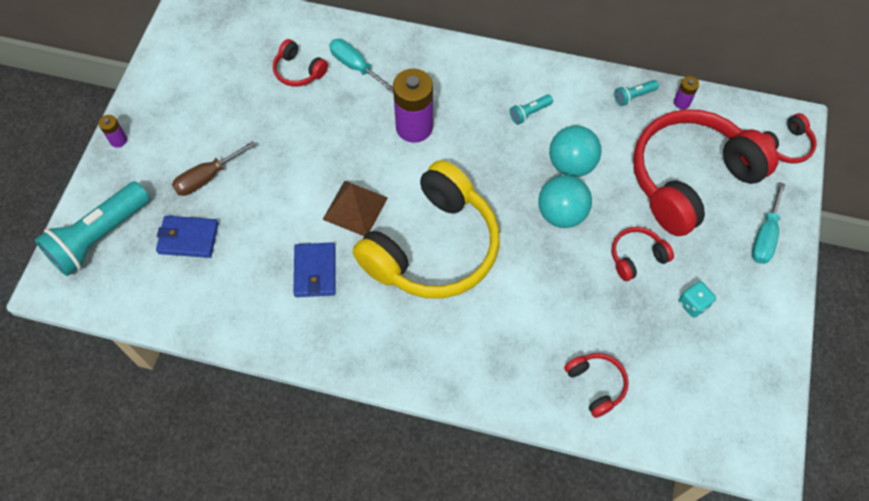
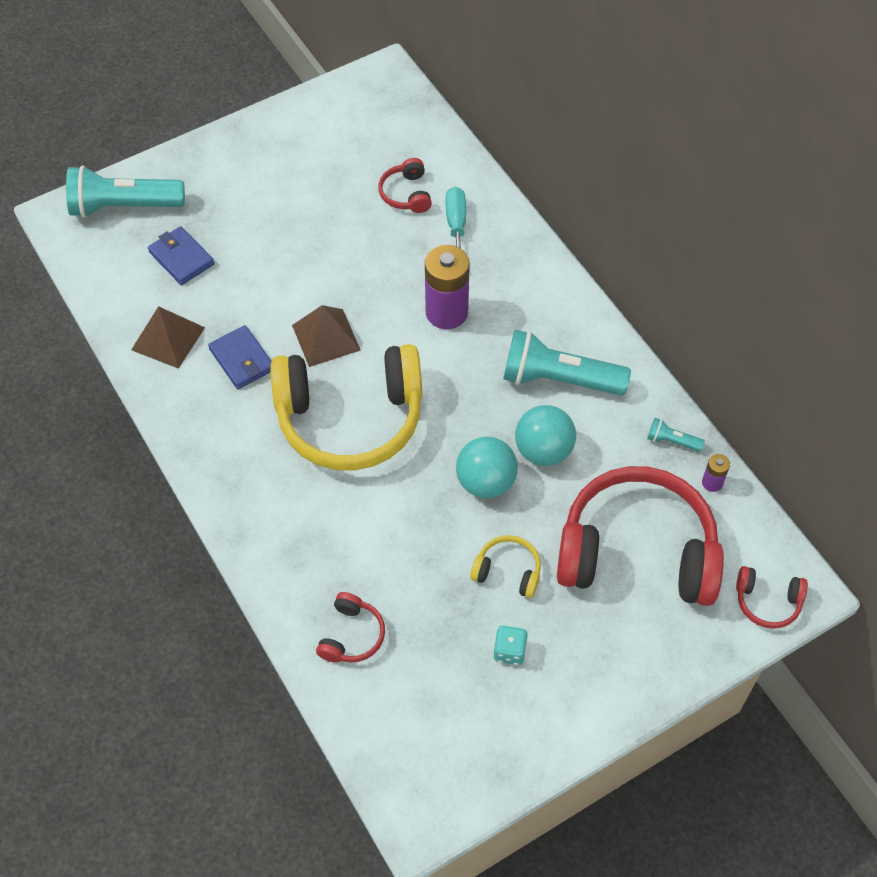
camera: 45 degrees right, 5 degrees down
purple battery [98,115,127,148] -> none
brown screwdriver [172,141,256,196] -> none
blue wallet [293,242,336,297] -> blue wallet turned 75 degrees counterclockwise [208,325,271,389]
turquoise flashlight [509,94,553,125] -> turquoise flashlight [503,330,631,396], size x2.29
red headphones [612,227,674,281] -> yellow headphones [470,535,541,598]
turquoise screwdriver [752,182,785,264] -> none
none -> brown pyramid [131,306,205,369]

